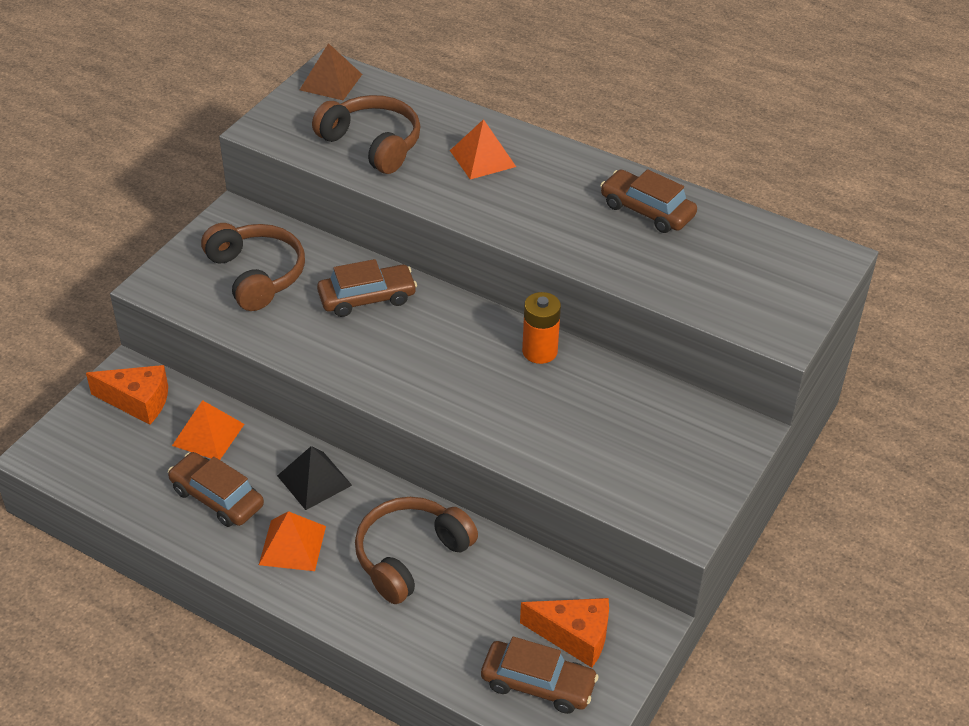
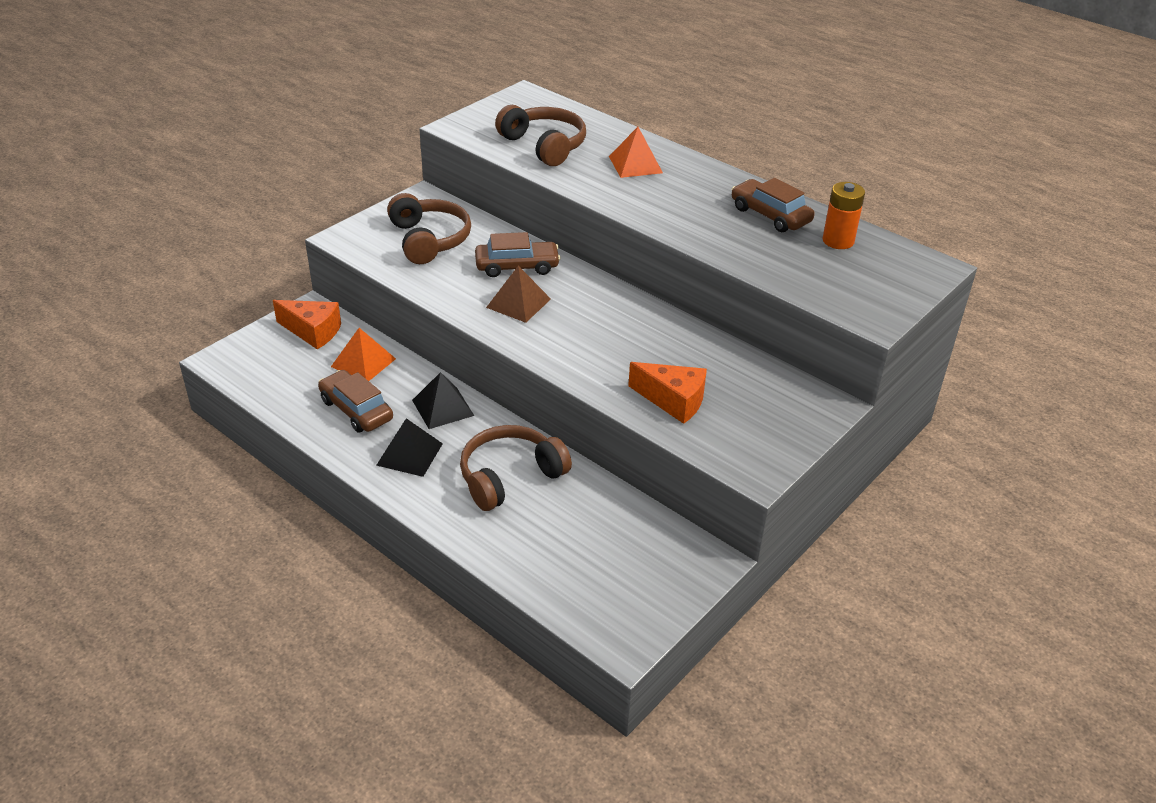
camera: 10 degrees right, 5 degrees down
orange pyramid [259,511,326,571] -> black pyramid [376,418,443,477]
brown pyramid [300,43,362,100] -> brown pyramid moved to [486,266,551,323]
brown car [481,637,599,714] -> none
orange cheese [520,598,609,668] -> orange cheese moved to [628,362,707,424]
orange battery [522,292,561,364] -> orange battery moved to [822,182,865,249]

